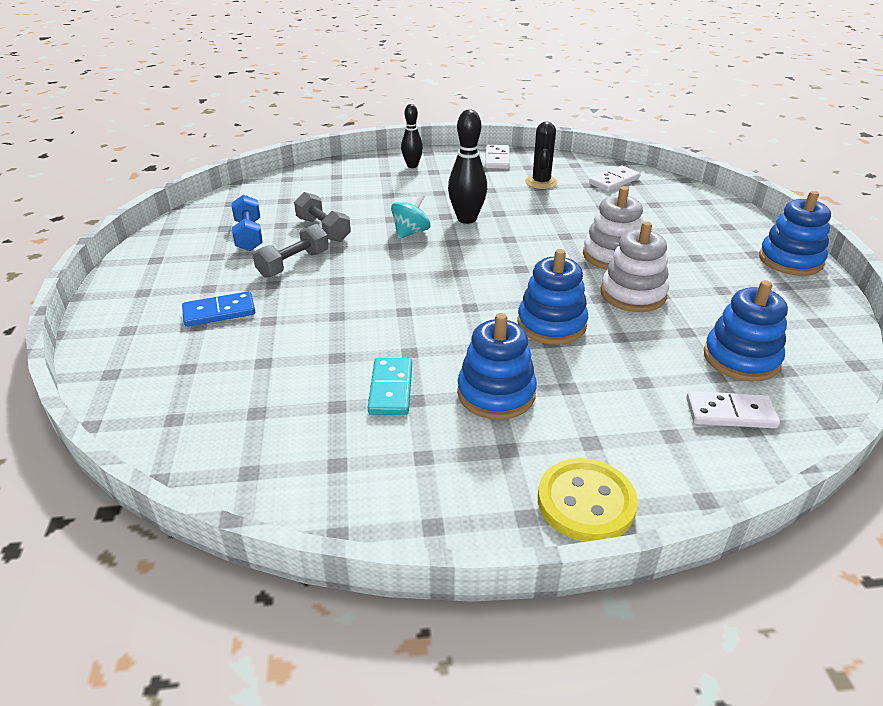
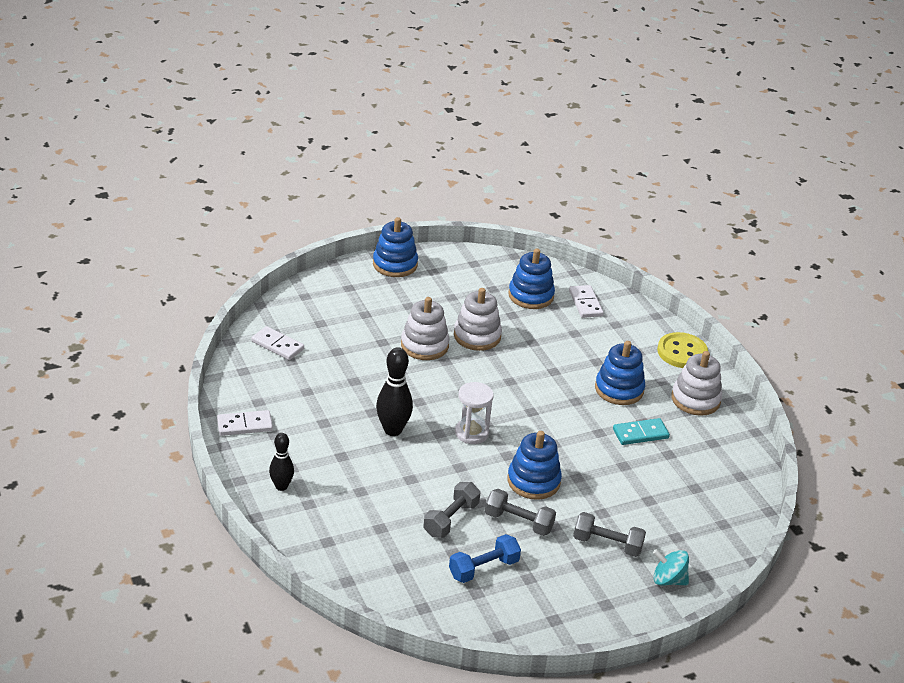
camera: 110 degrees left, 0 degrees up
blue domino [182,291,255,327] -> grey dumbbell [573,512,646,557]
turquoise spinning top [391,194,431,239] -> turquoise spinning top moved to [653,549,689,586]
blue stacking toy [517,249,588,345] -> blue stacking toy moved to [507,431,562,500]
black cactus [525,121,558,189] -> none
none -> white hourglass [455,382,494,444]
none -> white stacking toy [671,351,722,416]

